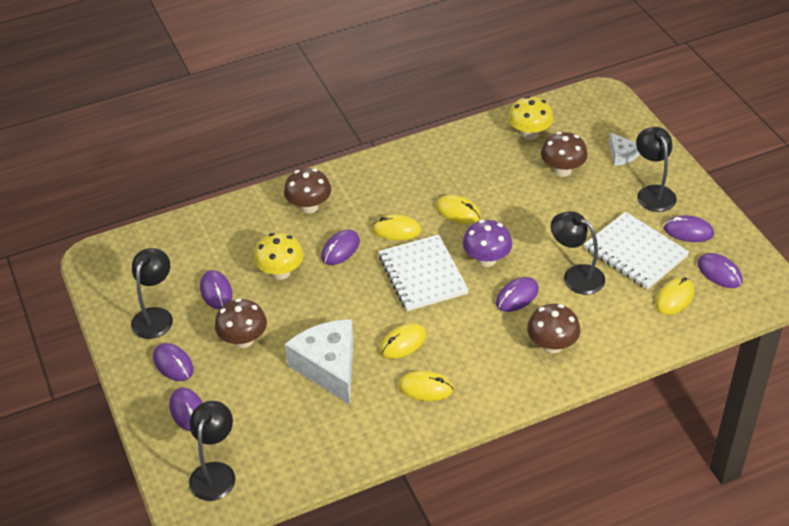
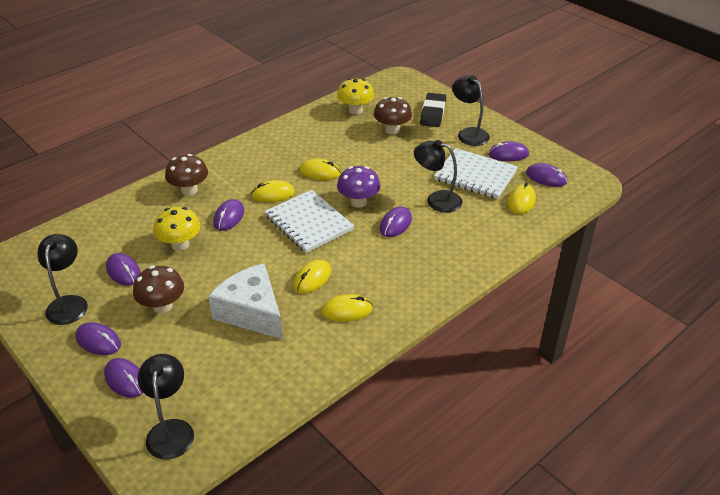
camera: 20 degrees left, 5 degrees down
brown mushroom [527,304,580,353] -> none
white cheese [609,132,639,166] -> black eraser [420,93,446,127]

